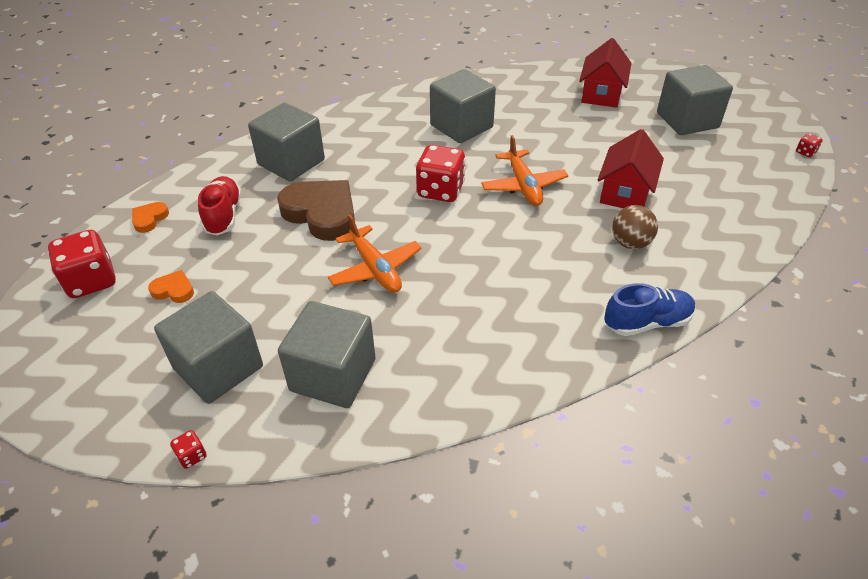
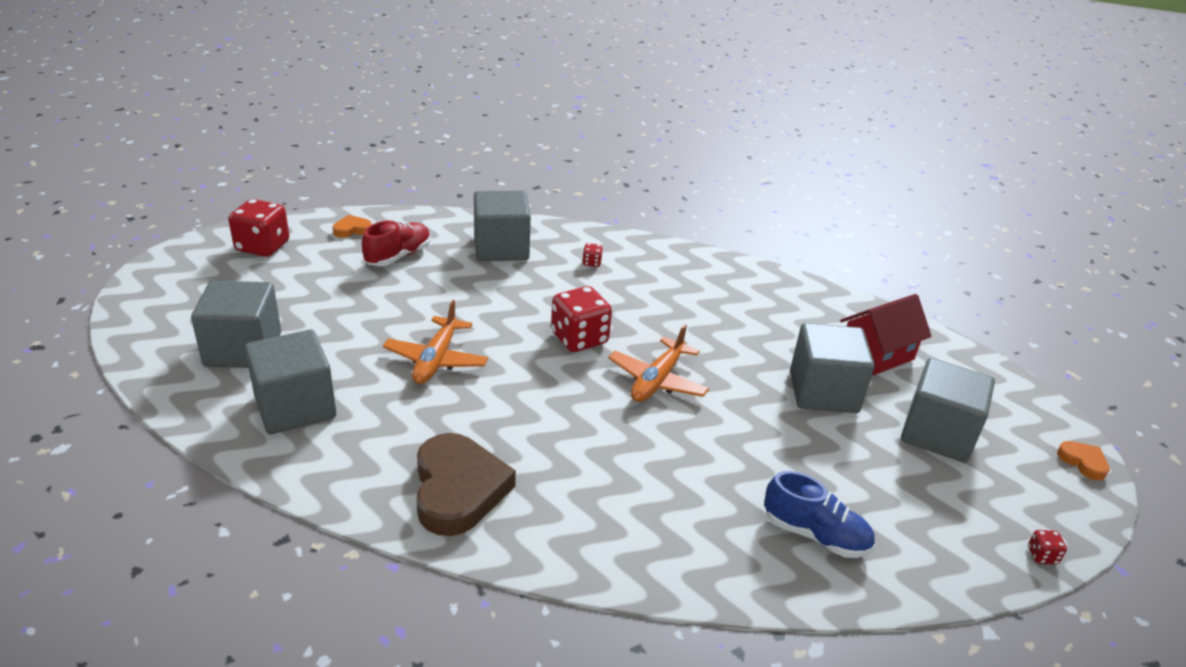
camera: 40 degrees right, 10 degrees down
orange heart [148,270,194,303] -> orange heart moved to [1057,441,1110,480]
red dice [170,430,207,469] -> red dice moved to [582,243,603,267]
brown heart [277,180,355,241] -> brown heart moved to [416,433,516,536]
grey cube [430,69,496,143] -> grey cube moved to [790,323,875,413]
red house [598,129,664,208] -> none
blue shoe [604,283,696,336] -> blue shoe moved to [764,471,875,558]
brown ball [612,205,658,249] -> none

